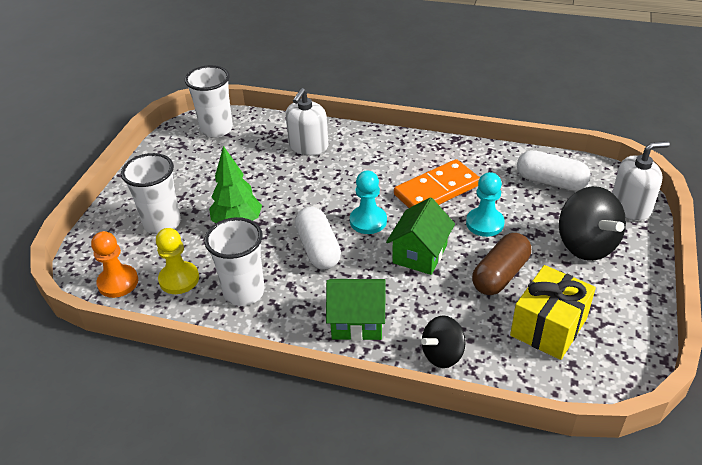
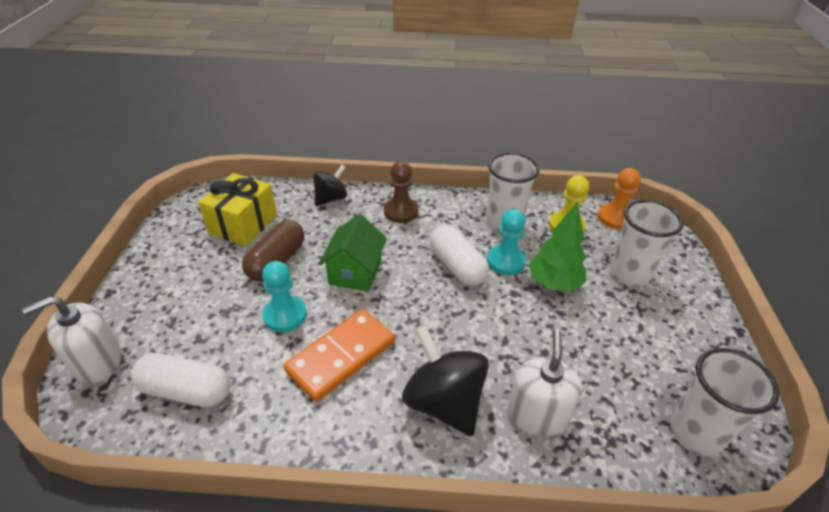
camera: 165 degrees right, 0 degrees up
green house [326,279,386,341] -> brown pawn [384,161,419,223]
turquoise pawn [350,171,387,234] -> turquoise pawn moved to [487,209,526,275]
black spinning top [559,186,626,261] -> black spinning top moved to [402,326,489,436]

